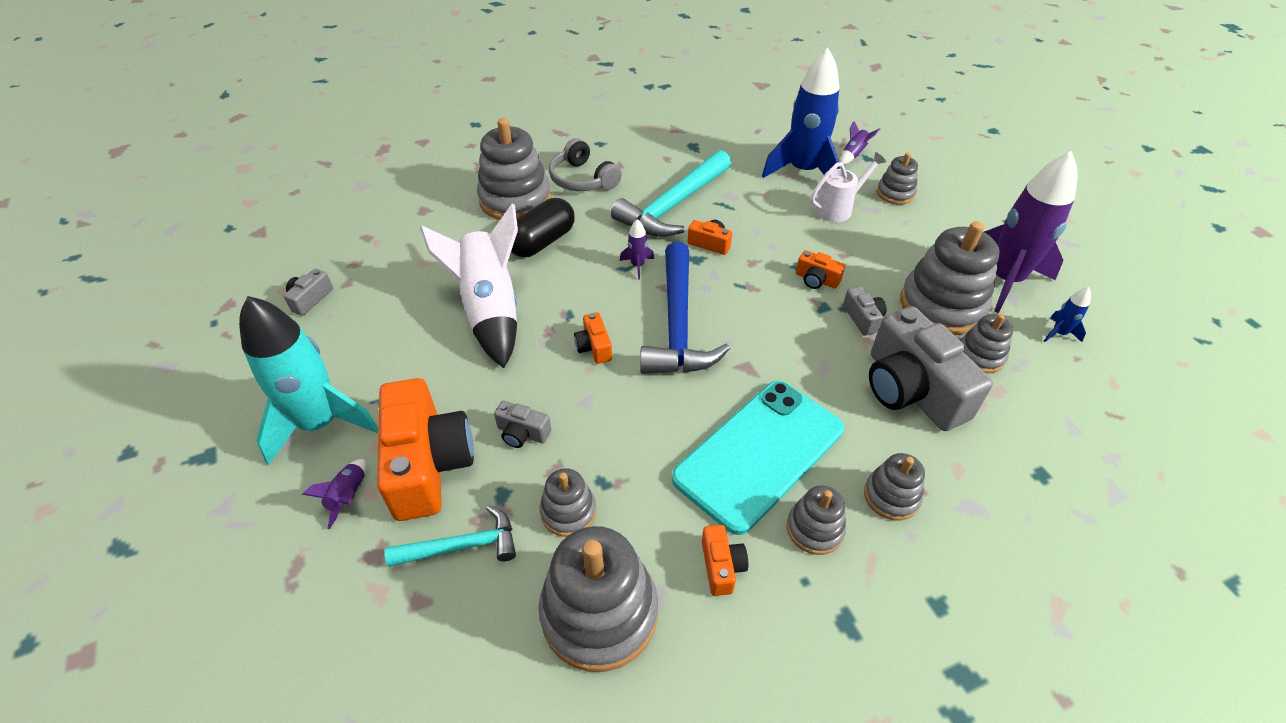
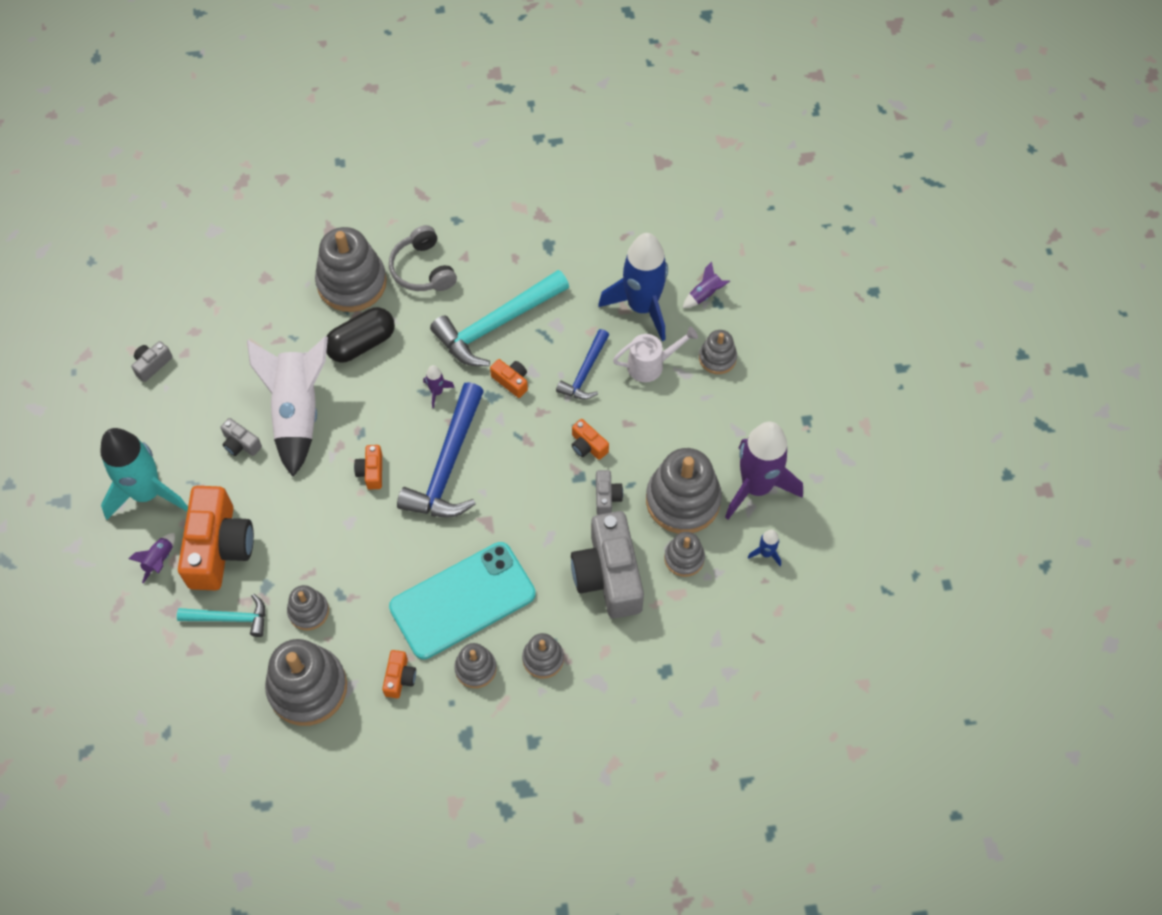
camera: 15 degrees right, 15 degrees up
grey camera [494,401,551,448] -> grey camera moved to [220,418,262,456]
none -> blue hammer [556,329,609,399]

